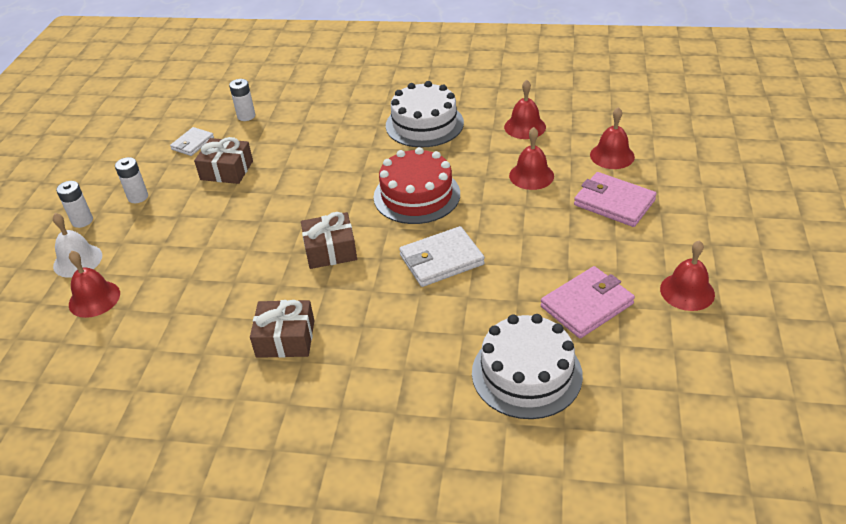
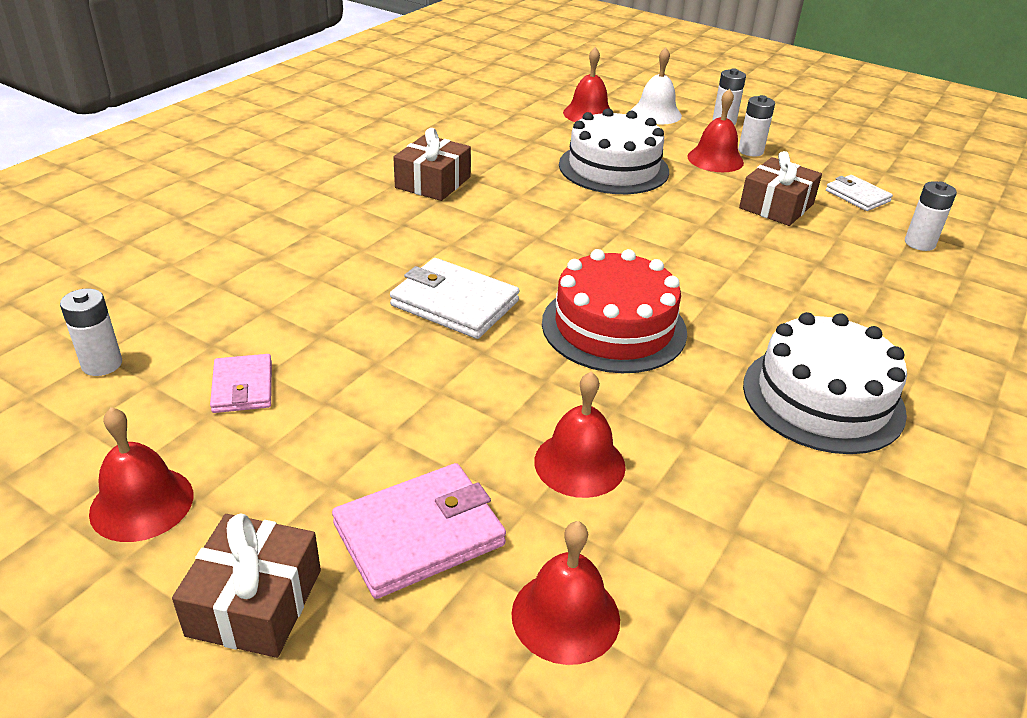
camera: 110 degrees right, 5 degrees down
brown gift [301,212,357,269] -> brown gift moved to [172,513,321,658]
white wallet [399,226,485,287] -> white wallet turned 60 degrees counterclockwise [390,258,519,339]
white cake [472,314,583,419] -> white cake moved to [559,108,669,194]
red bell [504,80,546,139] -> red bell moved to [687,89,744,172]
pink wallet [541,266,635,338] -> pink wallet [210,354,272,413], size x0.61
none -> white battery [60,289,122,376]

